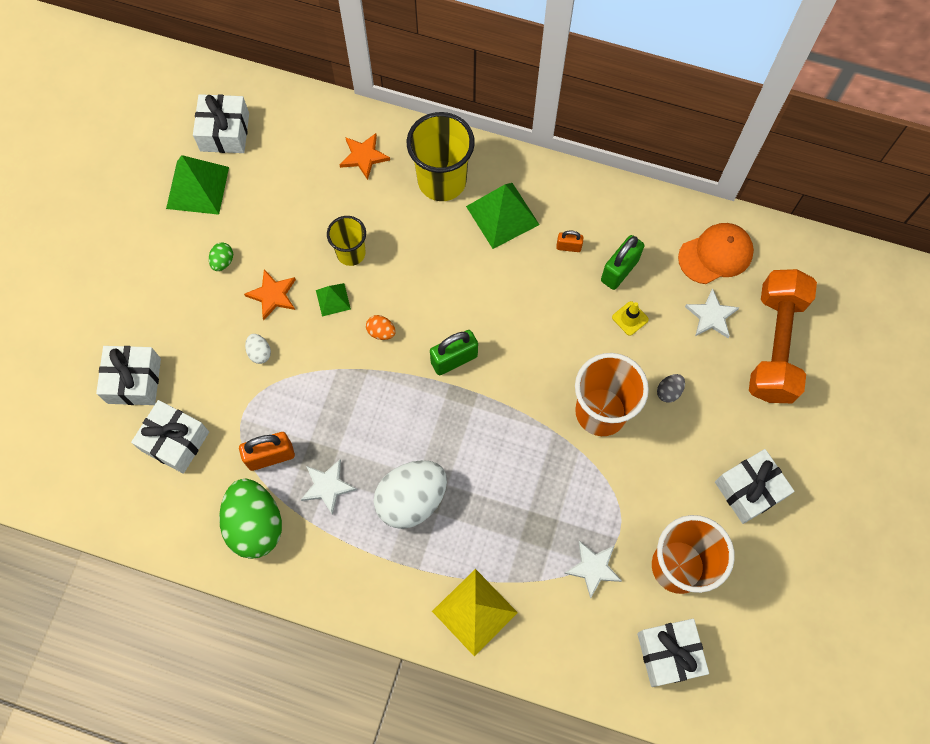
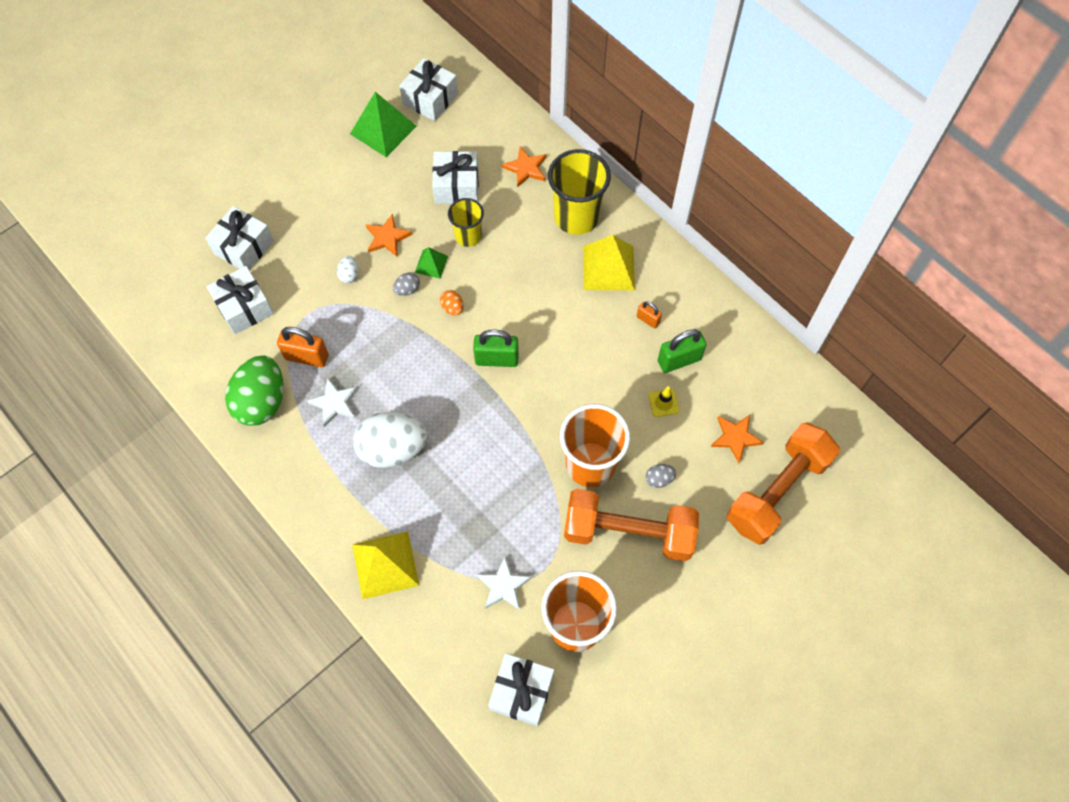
camera: 30 degrees right, 5 degrees down
green egg [209,242,233,271] -> none
green pyramid [466,183,540,249] -> yellow pyramid [583,235,635,290]
orange cap [678,223,754,284] -> none
white star [685,288,740,338] -> orange star [711,415,764,463]
white gift [715,449,794,524] -> white gift moved to [432,151,479,204]
none -> grey egg [393,273,420,296]
none -> orange dumbbell [564,489,699,561]

